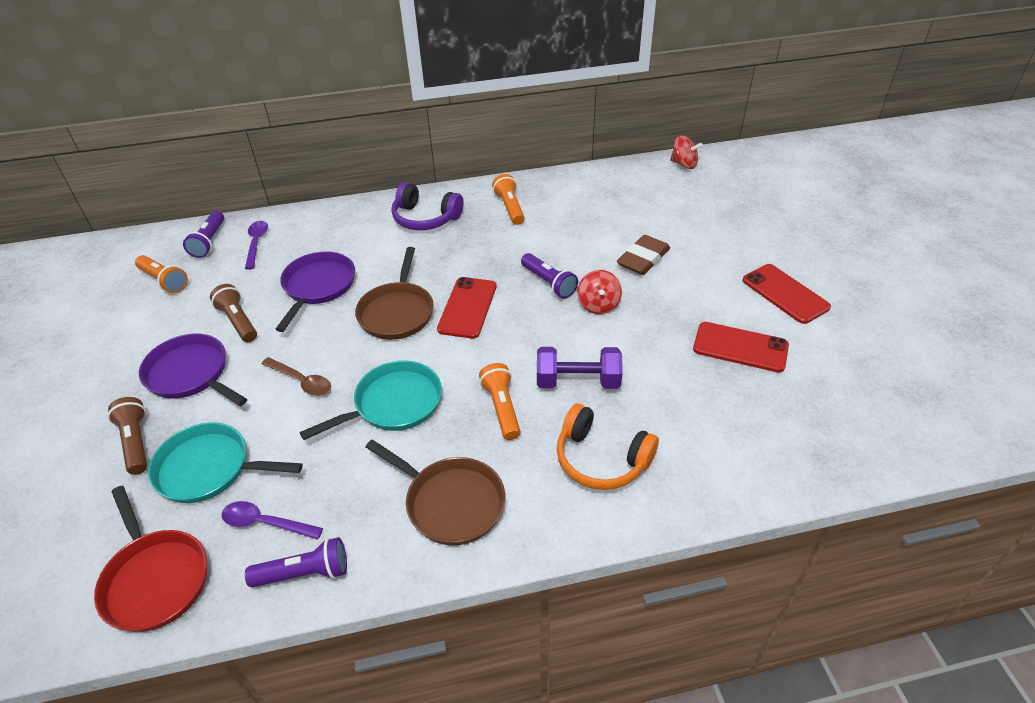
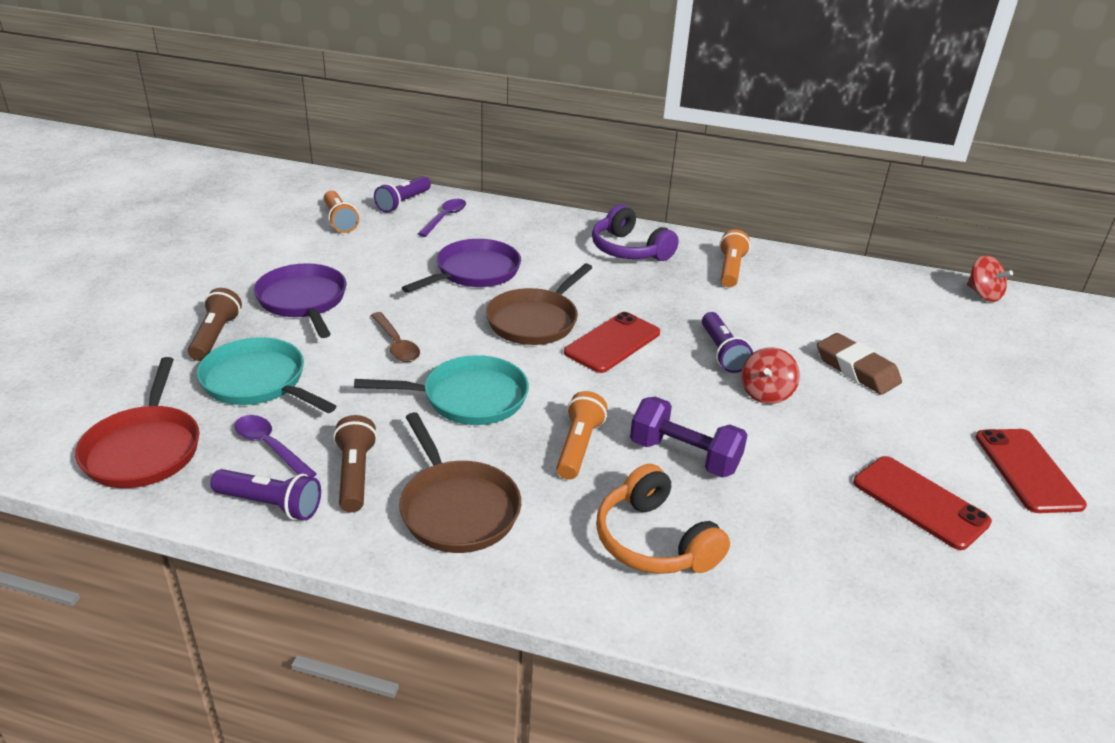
camera: 25 degrees right, 10 degrees down
brown flashlight [210,284,257,342] -> brown flashlight moved to [333,415,377,512]
brown eraser [617,235,670,275] -> brown eraser turned 75 degrees clockwise [817,333,902,395]

